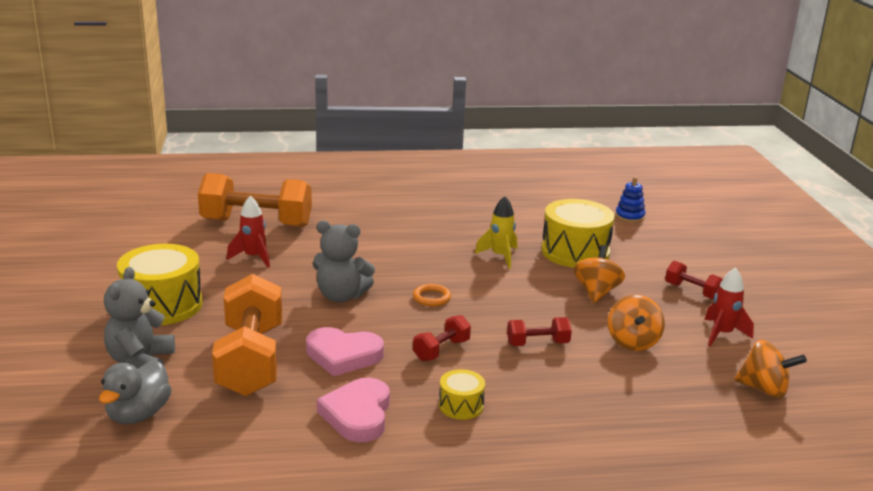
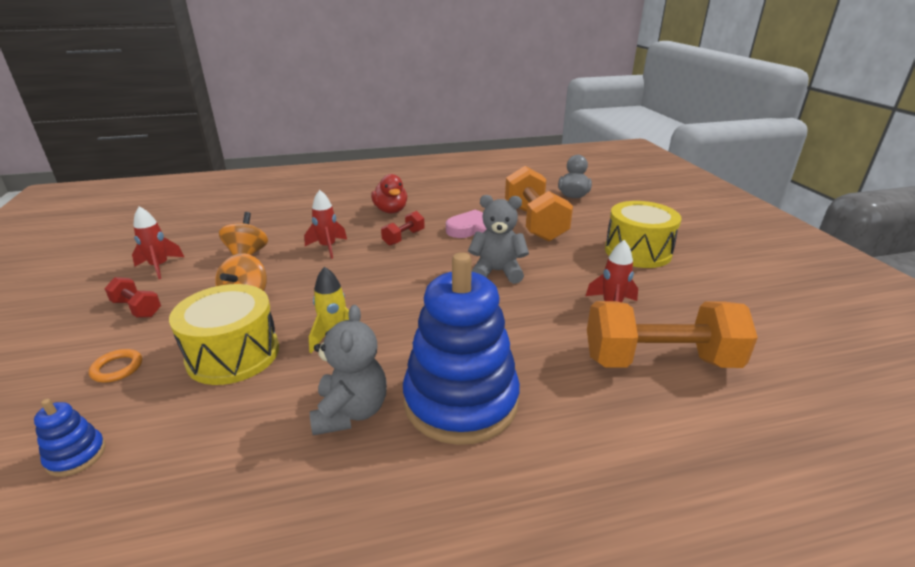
camera: 175 degrees right, 5 degrees up
grey teddy bear [104,267,175,369] -> grey teddy bear moved to [310,305,387,435]
pink heart [317,378,390,442] -> none
orange ring [413,284,451,306] -> orange ring moved to [89,349,142,383]
yellow drum [439,369,485,420] -> red duck [371,174,407,213]
red dumbbell [507,317,572,346] -> red rocket [304,190,347,259]
orange spinning top [734,340,807,398] -> none
none -> blue stacking toy [403,252,520,445]

